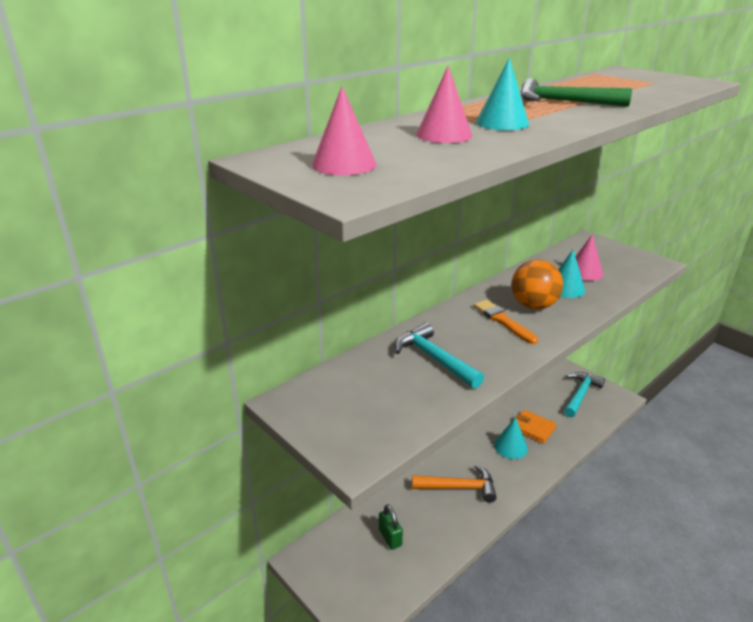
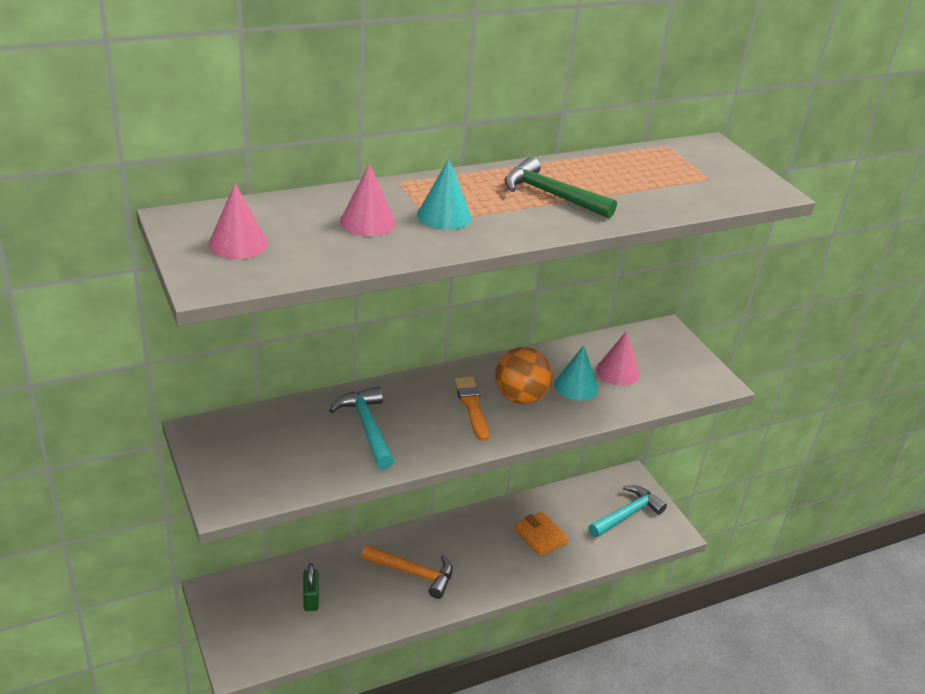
camera: 15 degrees right, 5 degrees up
turquoise cone [494,417,528,459] -> none

